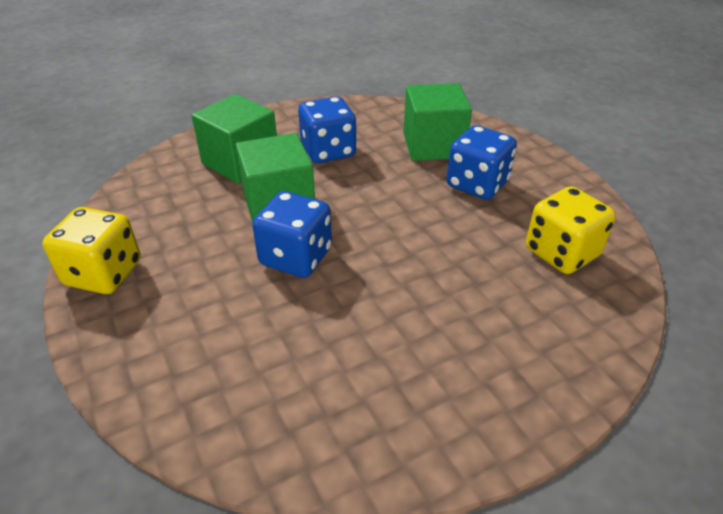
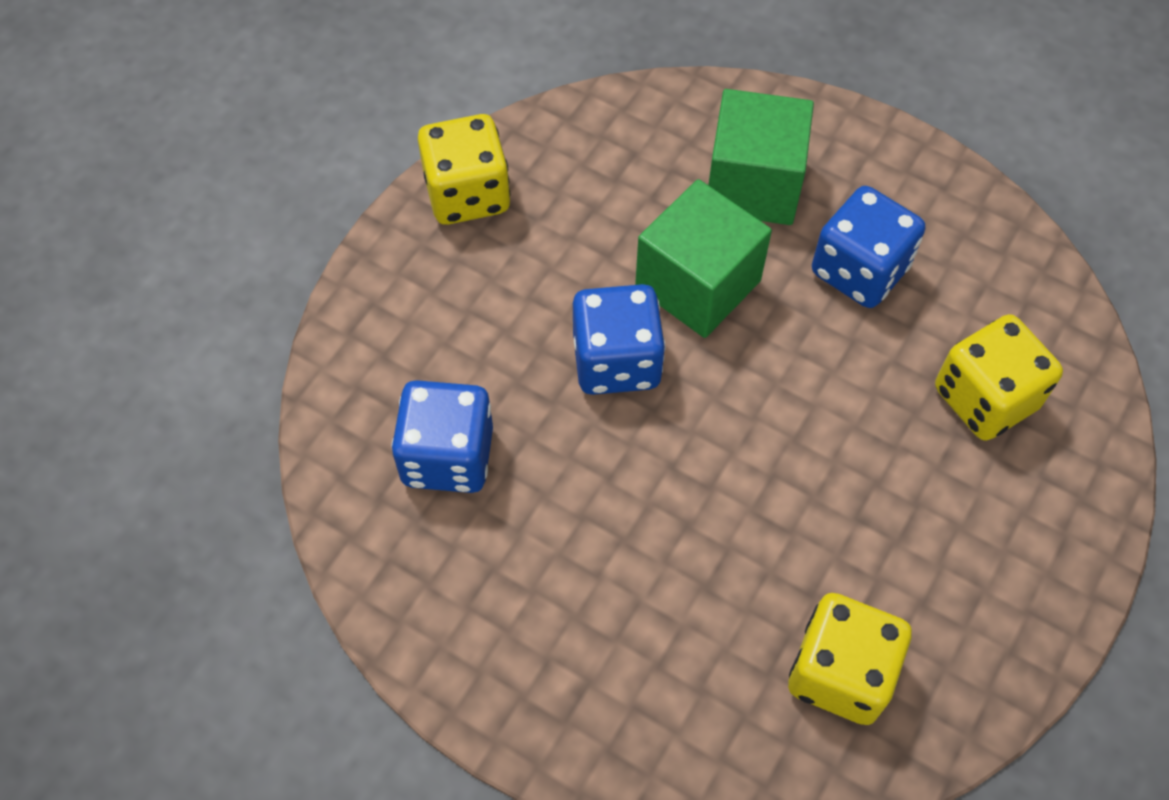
camera: 60 degrees right, 20 degrees up
green cube [403,83,472,161] -> yellow dice [935,314,1063,441]
blue dice [447,125,517,200] -> blue dice moved to [392,380,493,493]

